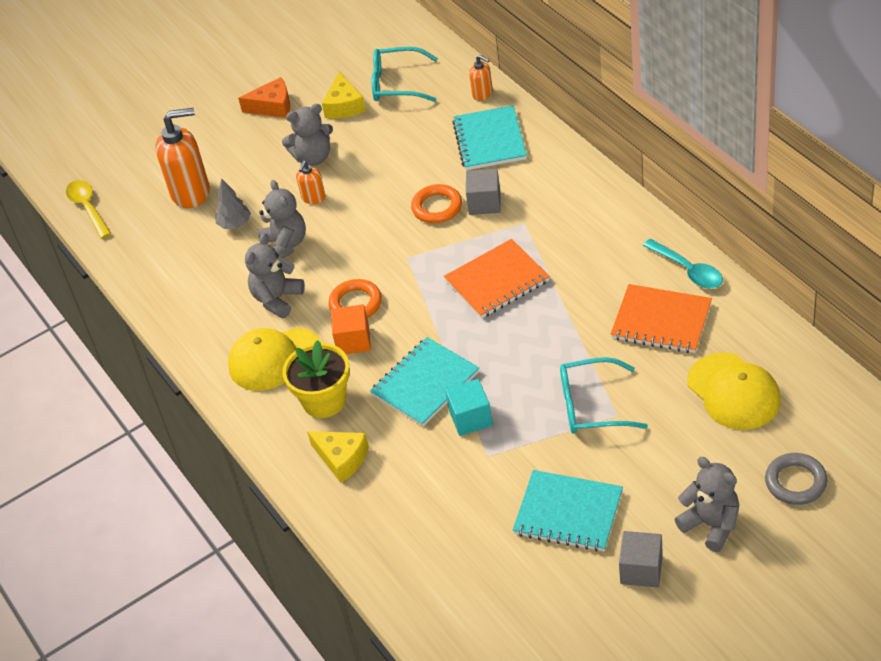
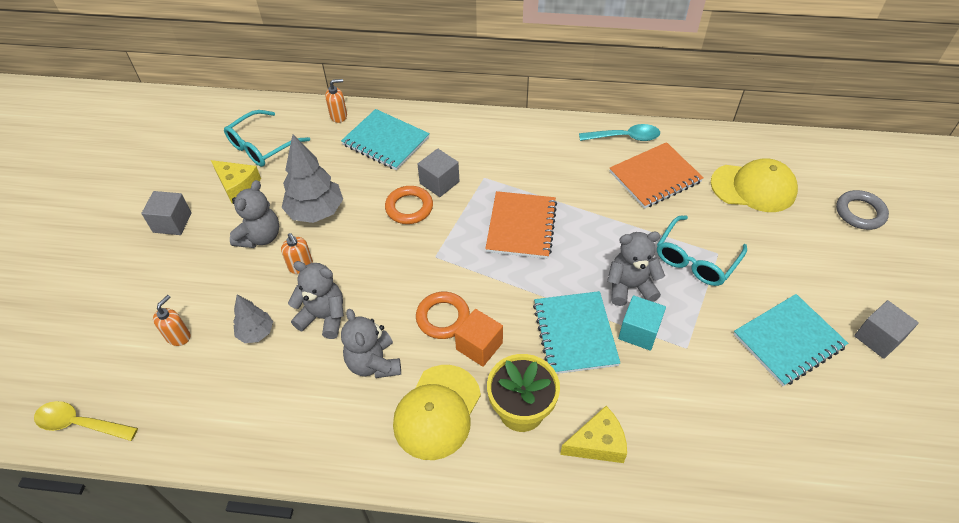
camera: 55 degrees left, 5 degrees up
orange soap dispenser [155,108,210,208] -> orange soap dispenser [153,295,190,346], size x0.49
orange cheese [238,77,290,118] -> grey cube [141,191,192,235]
grey teddy bear [674,457,739,552] -> grey teddy bear moved to [607,232,665,306]
none -> grey tree [282,135,343,223]

